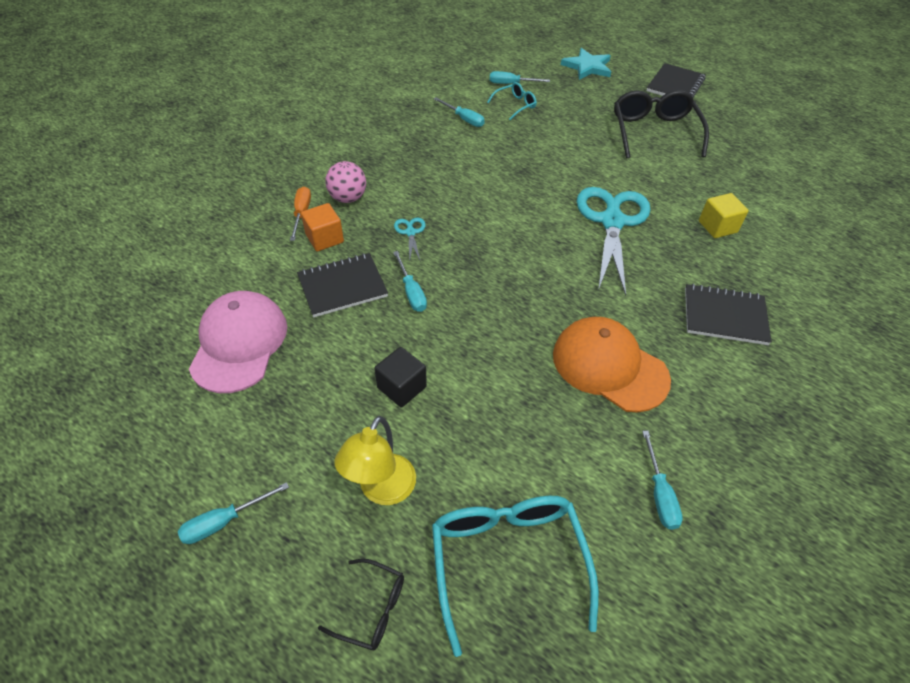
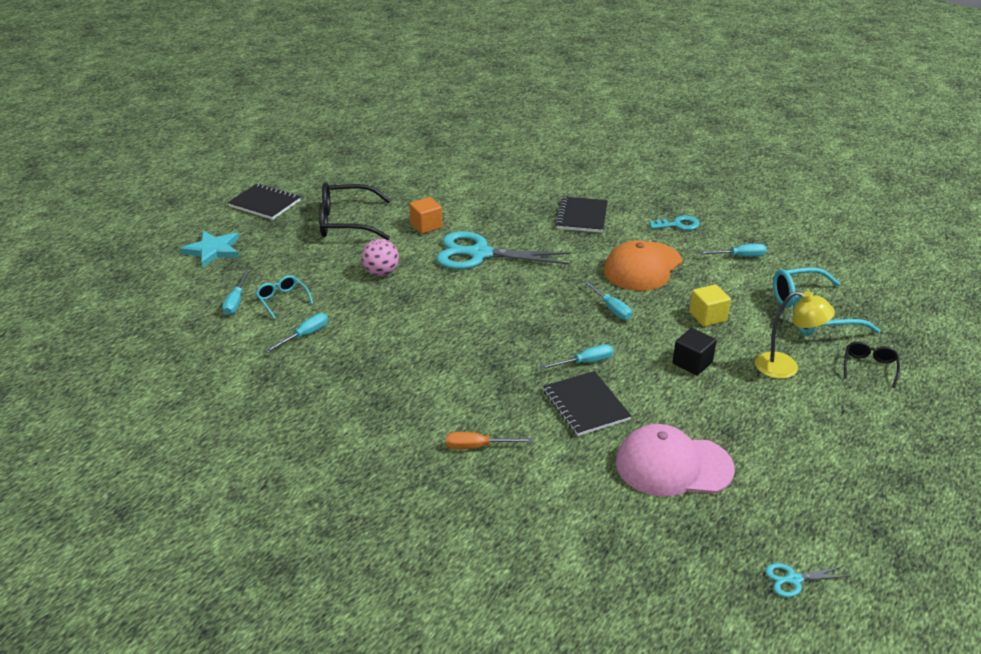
camera: 90 degrees left, 15 degrees down
turquoise screwdriver [178,482,289,544] -> turquoise screwdriver moved to [583,280,632,320]
orange cube [301,203,344,251] -> orange cube moved to [409,197,443,234]
pink ball [325,161,366,203] -> pink ball moved to [361,239,399,276]
turquoise scissors [394,218,426,262] -> turquoise scissors moved to [765,563,851,597]
yellow cube [699,193,749,238] -> yellow cube moved to [689,284,731,327]
none -> turquoise key [649,215,700,230]

